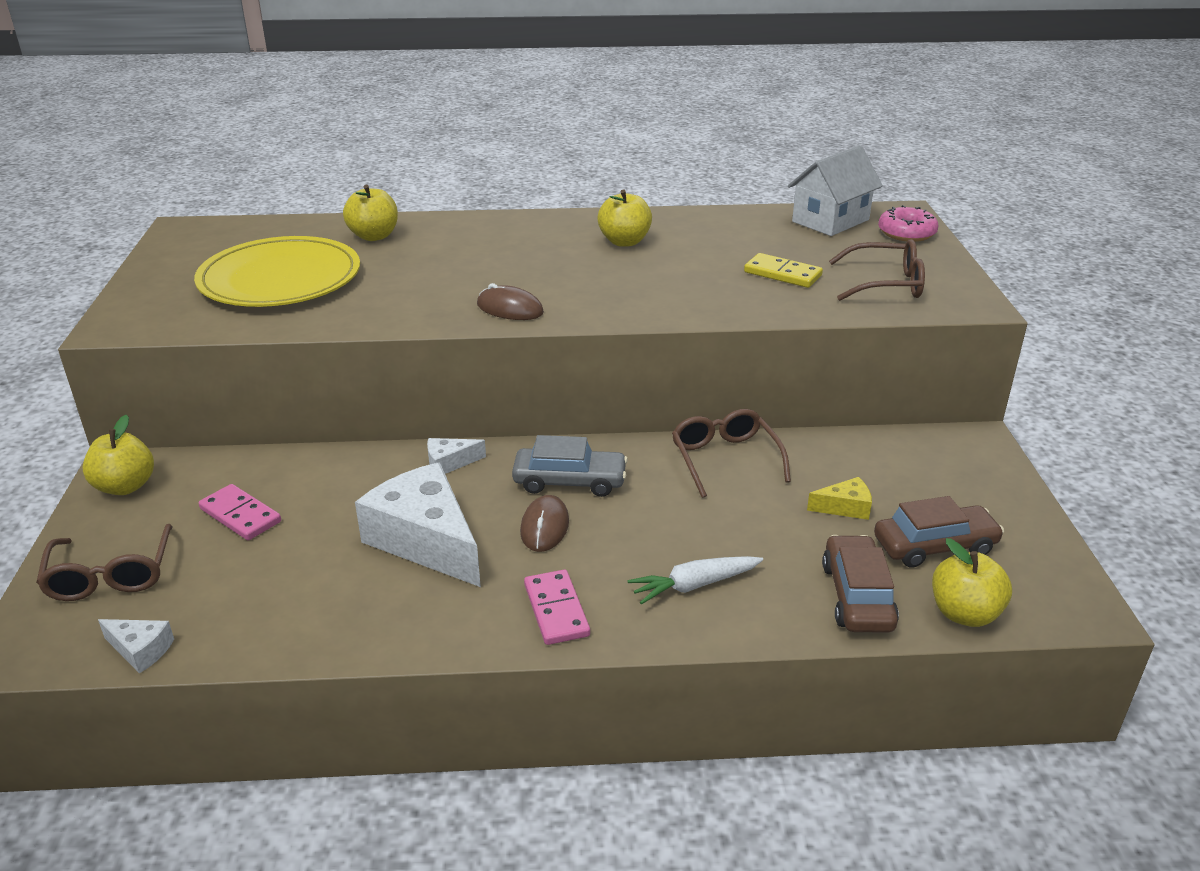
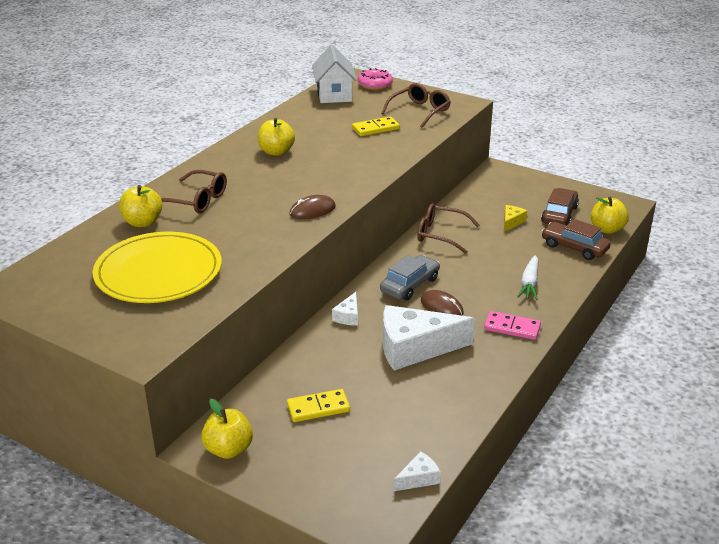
camera: 55 degrees left, 0 degrees up
brown glasses [36,524,172,601] -> brown glasses moved to [161,170,227,214]
pink domino [199,484,281,540] -> yellow domino [287,389,350,422]

